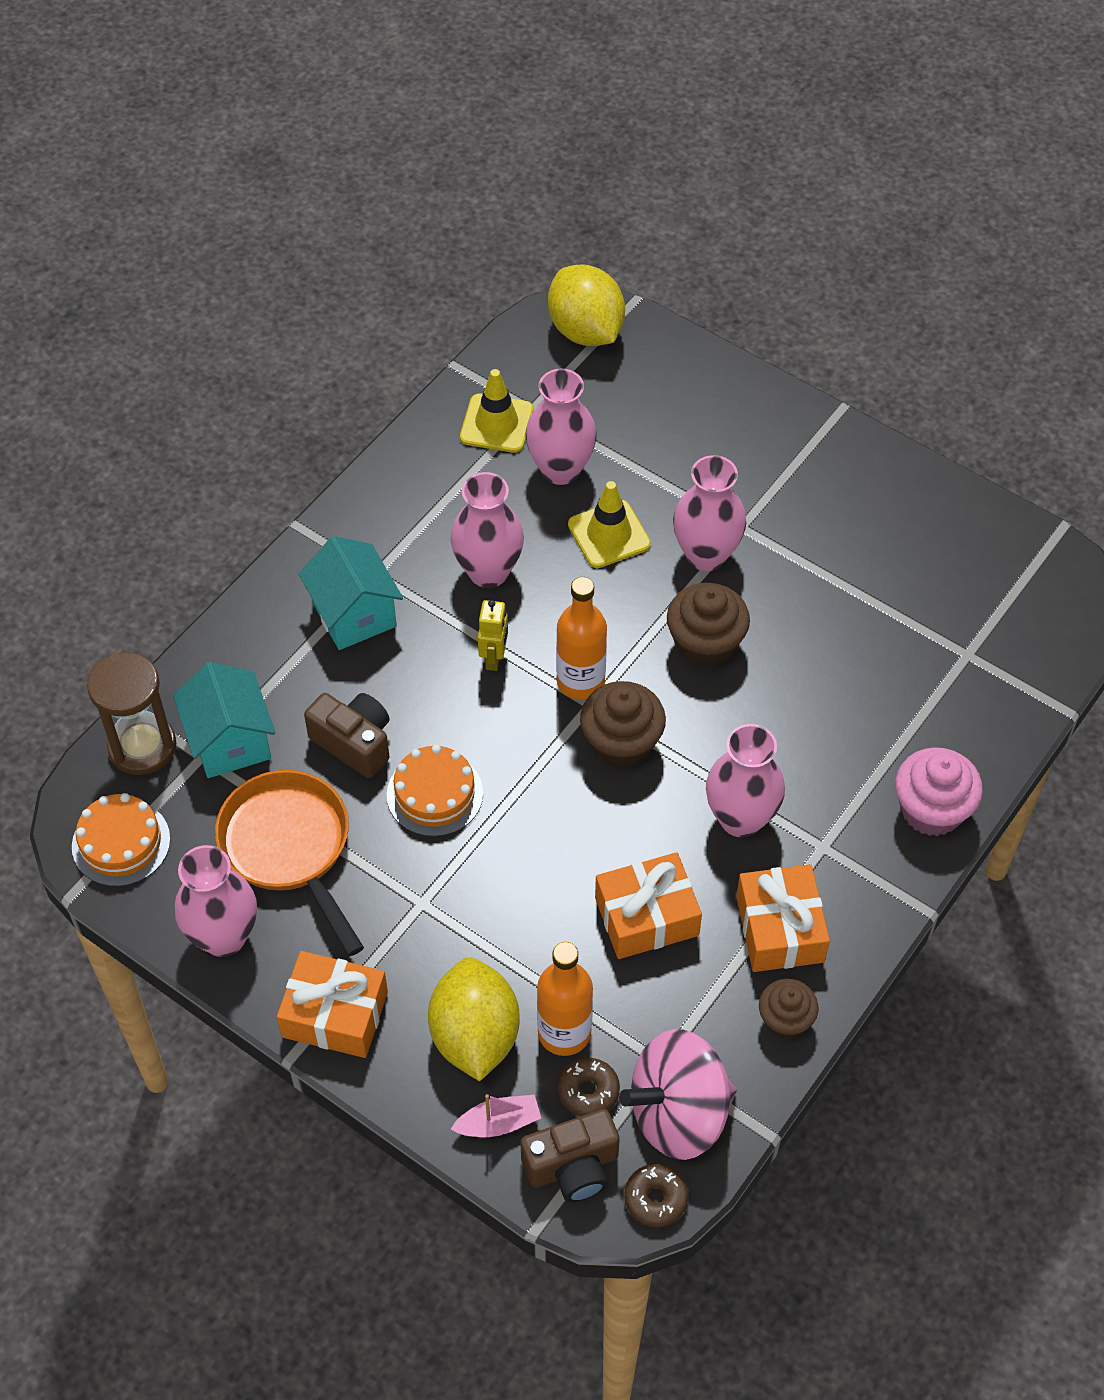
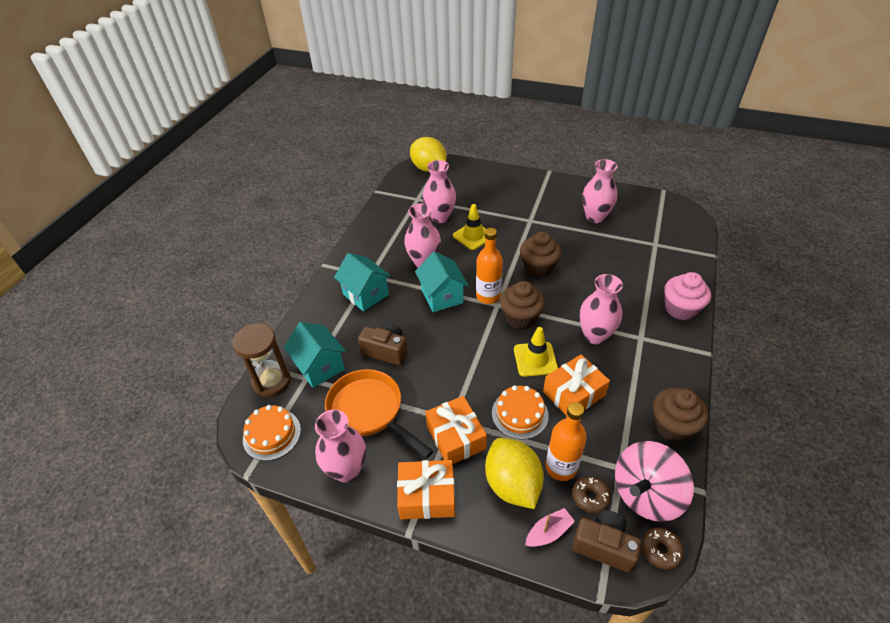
camera: 15 degrees left, 10 degrees down
orange cake [387,744,483,837] -> orange cake moved to [492,385,549,440]
yellow traffic cone [460,369,533,453] -> yellow traffic cone moved to [514,327,558,377]
yellow robot [478,600,508,671] -> turquoise house [415,251,468,312]
brown camera [520,1109,619,1202] -> brown camera turned 120 degrees counterclockwise [572,510,641,573]
pink vase [673,455,746,571] -> pink vase moved to [582,159,618,223]
orange gift [736,864,830,972] -> orange gift moved to [425,396,487,464]
brown cupcake [759,979,818,1039] -> brown cupcake [653,387,708,442], size x1.54

